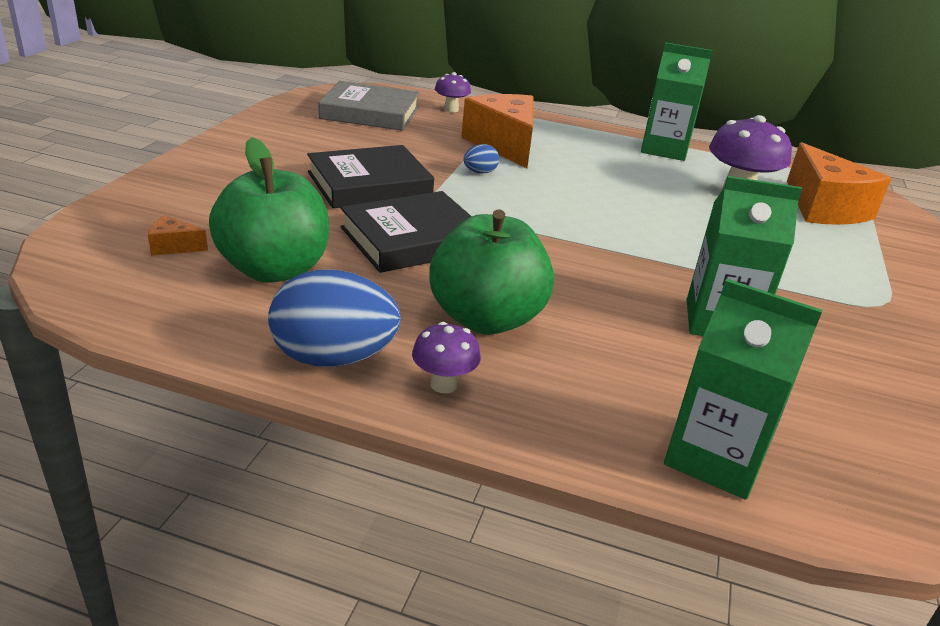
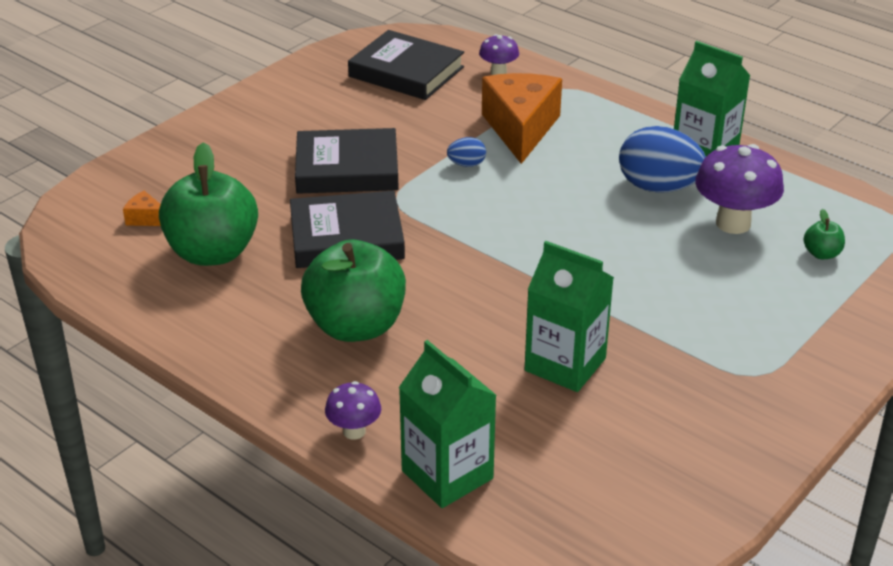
camera: 25 degrees right, 5 degrees up
blue egg [268,270,401,367] -> blue egg moved to [619,126,706,193]
grey book [318,81,420,131] -> black book [348,30,464,100]
purple mushroom [412,322,481,393] -> purple mushroom moved to [325,381,381,440]
orange cheese [787,142,891,225] -> green apple [803,209,845,259]

